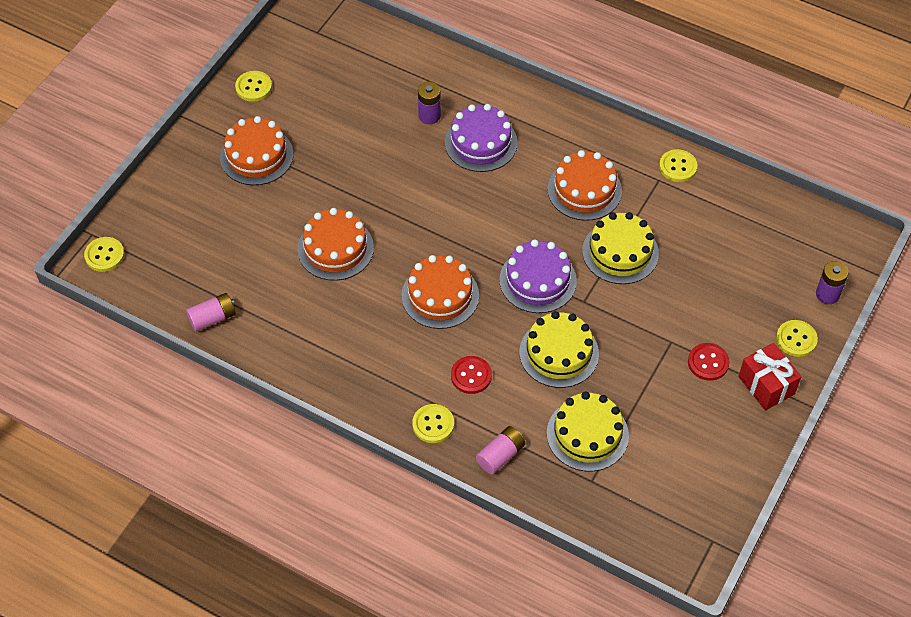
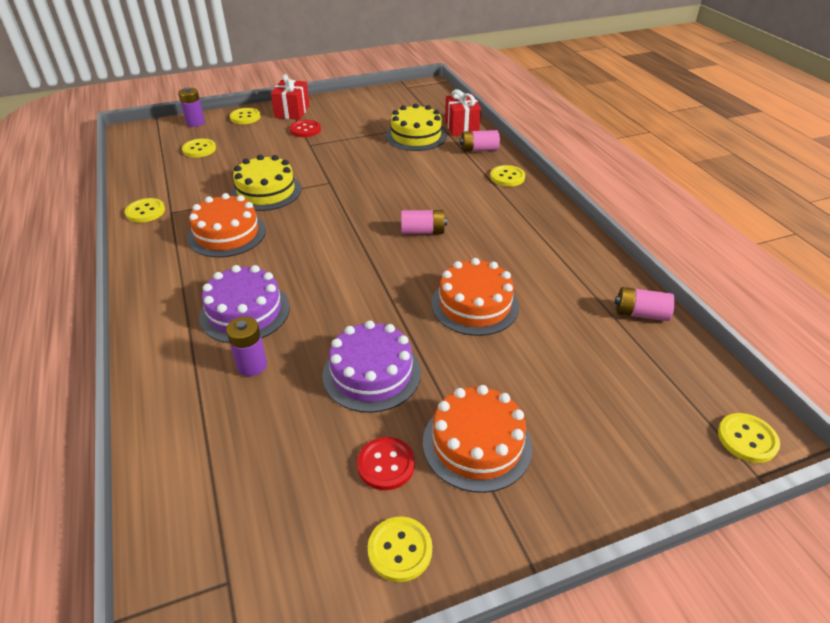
camera: 140 degrees left, 15 degrees down
orange cake [401,255,479,329] -> pink battery [401,210,447,234]
red button [451,356,492,394] -> red button moved to [357,437,415,490]
purple cake [499,239,577,313] -> purple cake moved to [323,320,421,413]
yellow cake [520,311,599,388] -> none
none -> yellow button [182,138,216,158]
none -> red gift [445,89,481,136]

